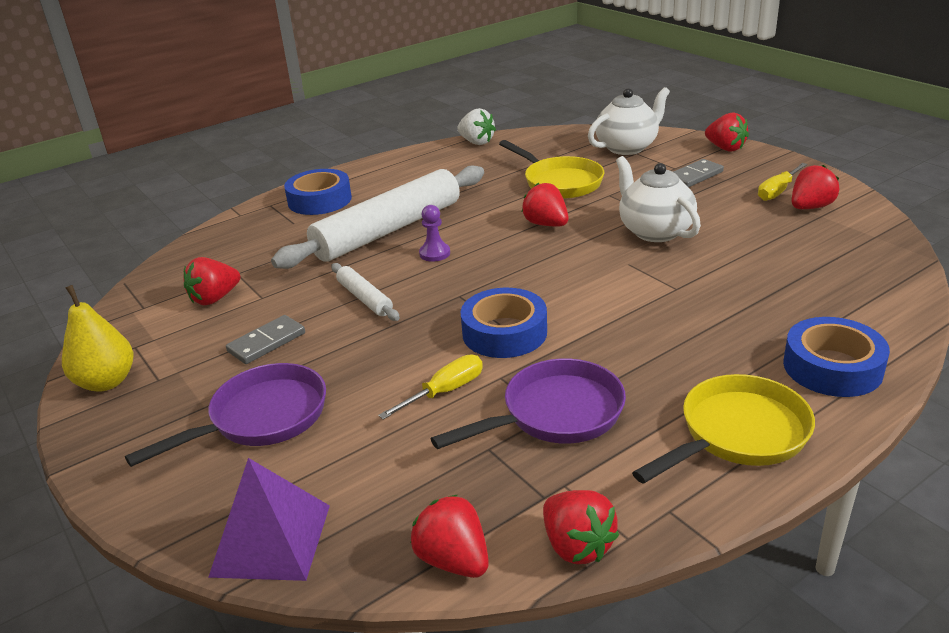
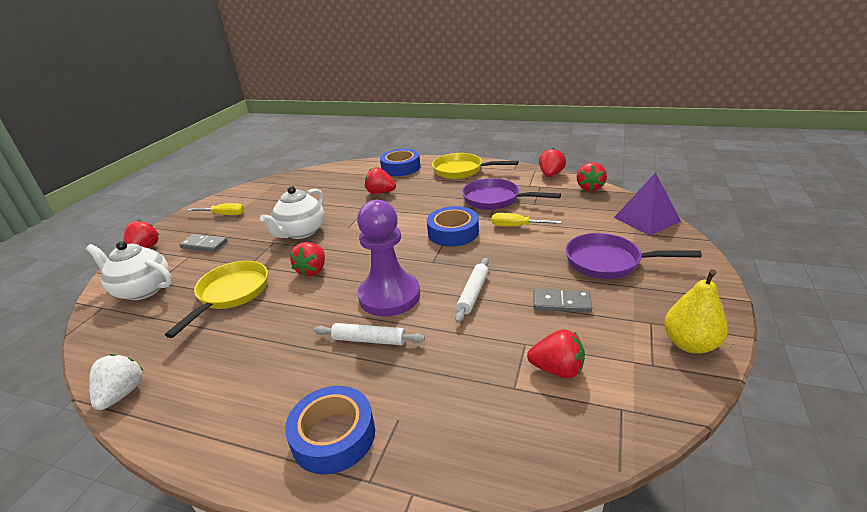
camera: 125 degrees left, 0 degrees up
white rolling pin [271,165,484,269] -> white rolling pin [314,323,425,345], size x0.45
purple pawn [419,205,450,262] -> purple pawn [357,200,420,316], size x2.38
red strawberry [792,165,839,209] -> red strawberry moved to [365,167,396,194]

